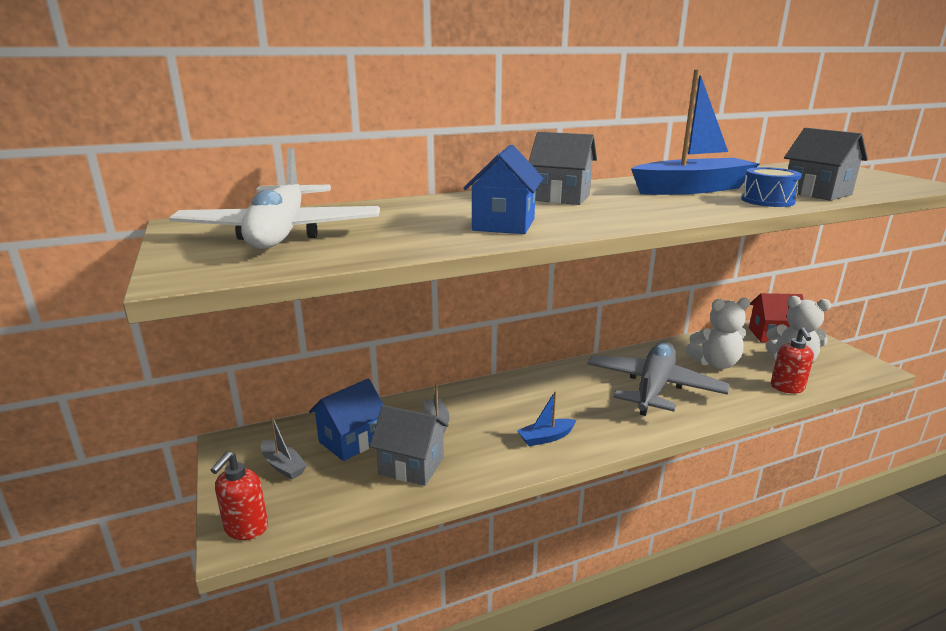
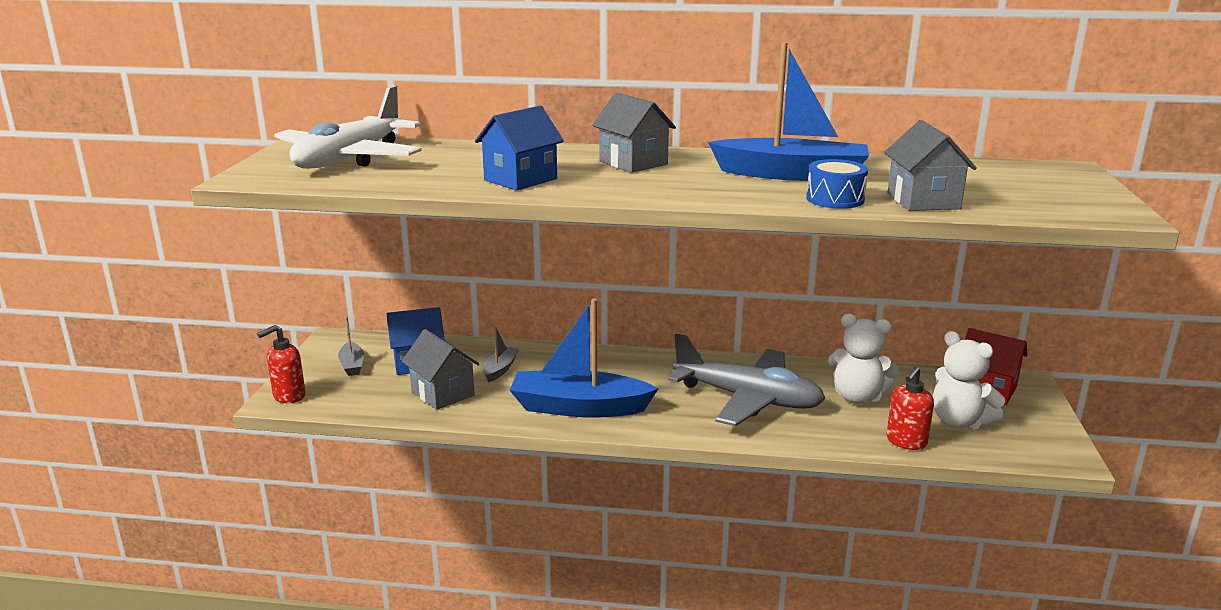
camera: 30 degrees right, 0 degrees up
blue boat [517,391,577,446] -> blue boat [510,298,659,418], size x2.18
grey plane [587,341,730,416] -> grey plane turned 60 degrees clockwise [668,334,826,426]

